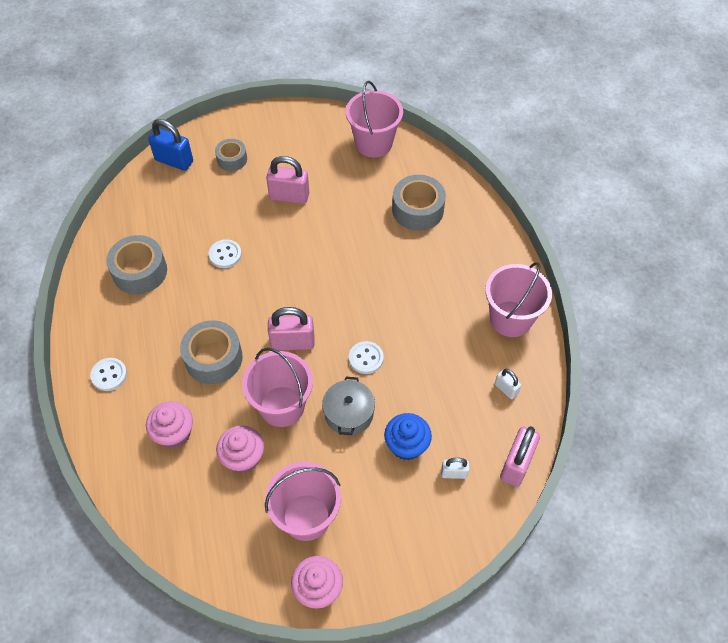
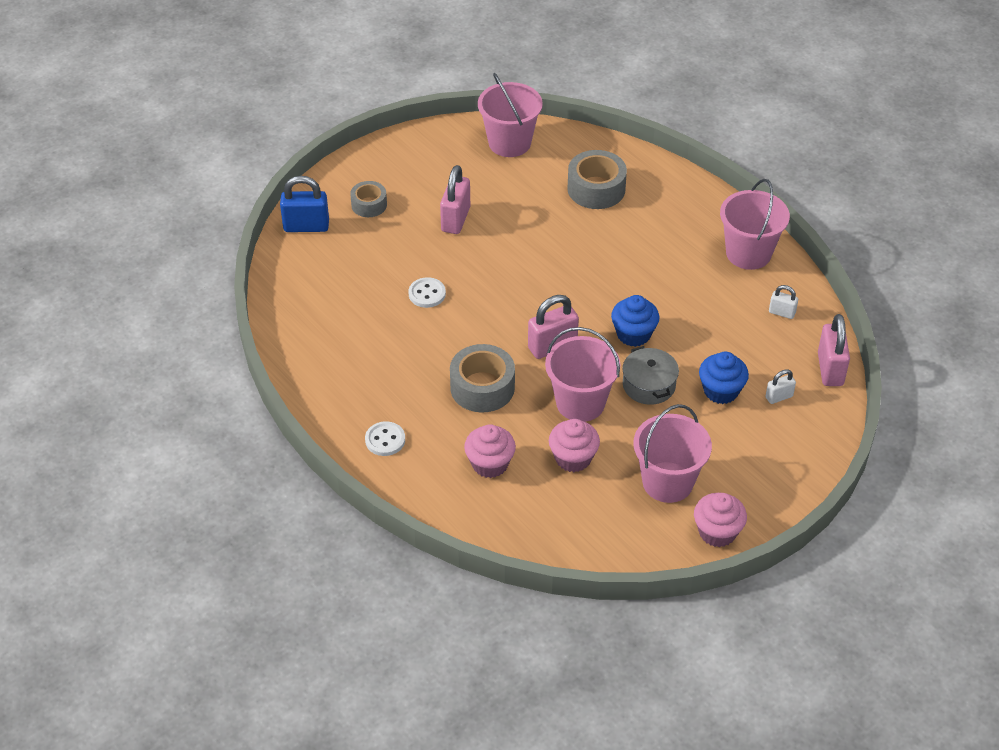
camera: 25 degrees left, 10 degrees down
grey tape [106,235,167,294] -> none
pink padlock [266,156,309,204] -> pink padlock turned 60 degrees counterclockwise [440,165,470,234]
white button [349,341,384,374] -> blue cupcake [611,295,659,347]

